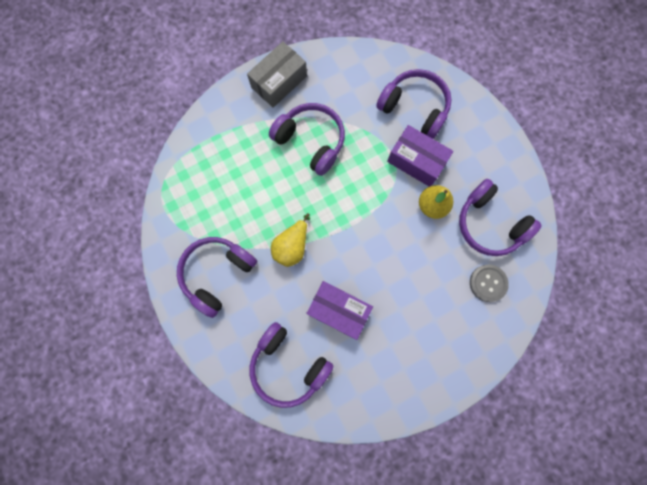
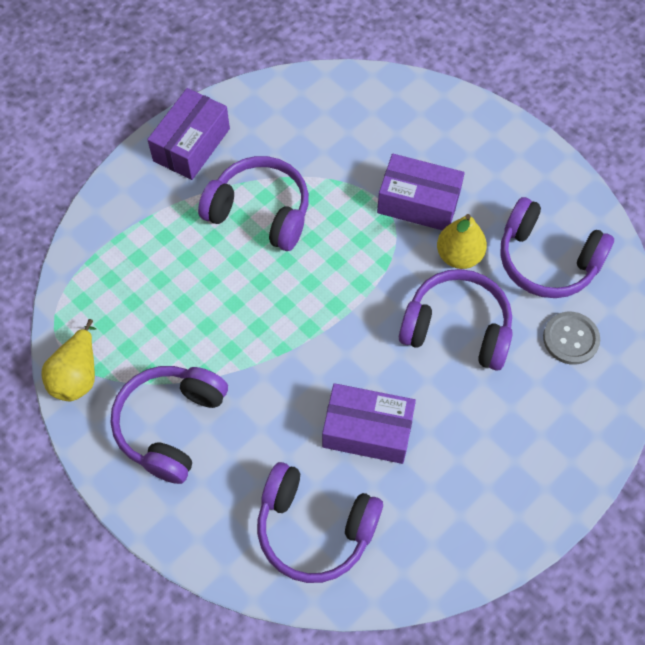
camera: 15 degrees left, 15 degrees down
grey box [247,41,307,108] -> purple box [147,88,230,180]
yellow pear [271,213,310,267] -> yellow pear moved to [41,319,96,401]
purple headphones [376,69,452,139] -> purple headphones moved to [399,269,513,371]

